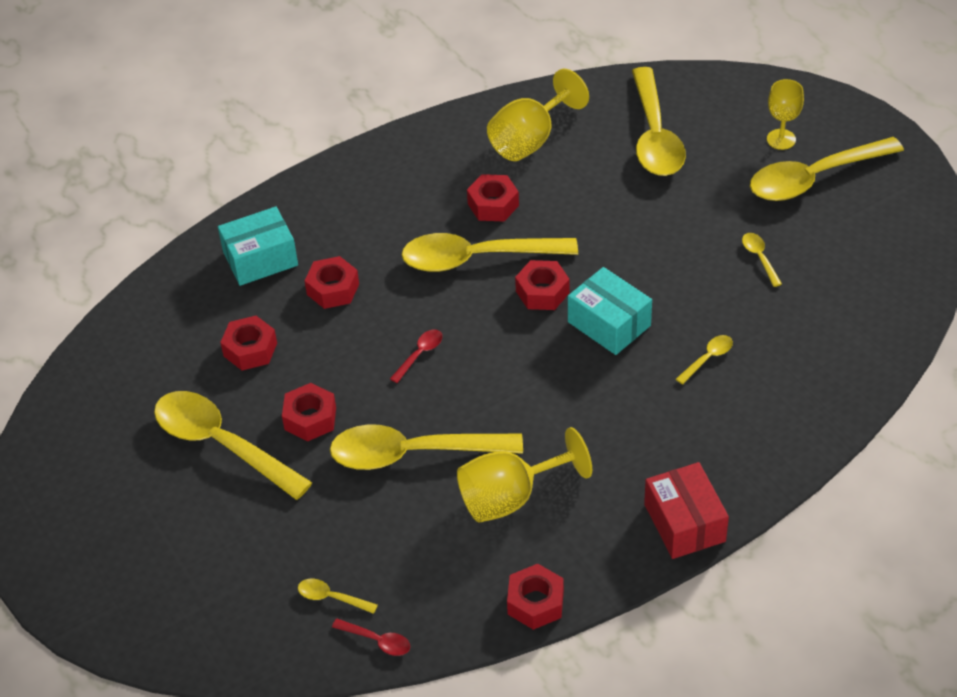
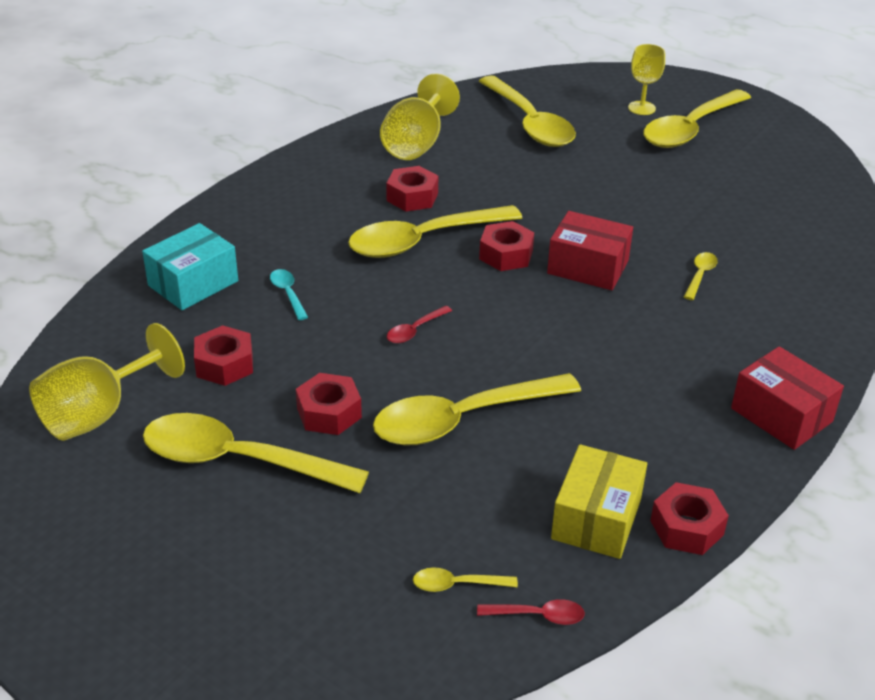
camera: 25 degrees left, 10 degrees down
red nut [304,256,359,309] -> turquoise spoon [270,269,308,320]
red spoon [390,330,442,383] -> red spoon turned 150 degrees counterclockwise [387,306,452,344]
yellow goblet [457,427,592,522] -> yellow goblet moved to [29,323,185,441]
turquoise box [568,267,652,355] -> red box [547,211,633,290]
yellow spoon [742,233,782,287] -> none
none -> yellow box [551,444,647,559]

